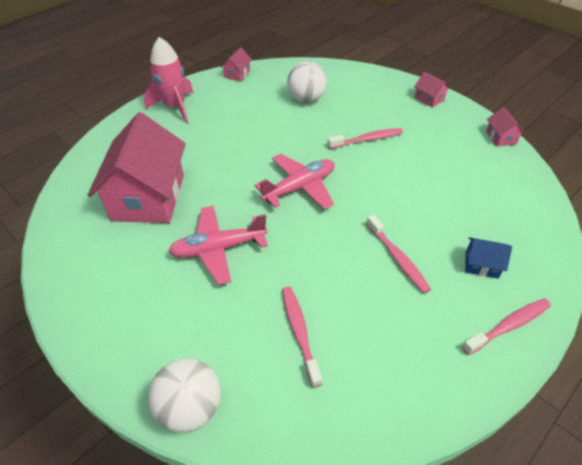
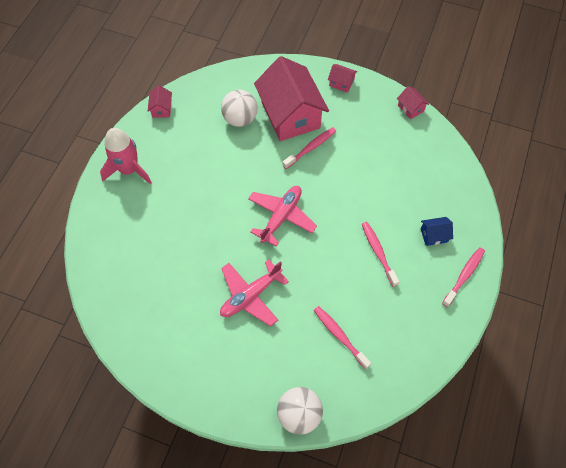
camera: 25 degrees left, 15 degrees up
pink house [88,112,186,223] -> pink house moved to [254,56,329,141]
pink toothbrush [366,215,431,293] -> pink toothbrush turned 150 degrees counterclockwise [362,222,399,287]

